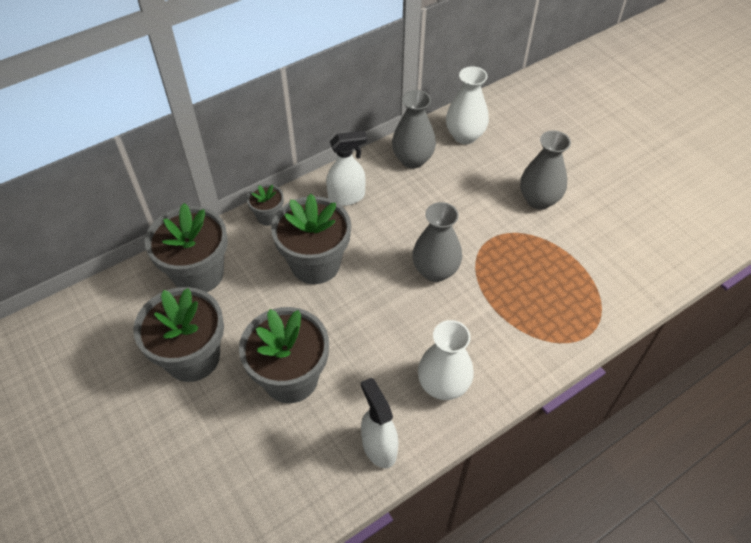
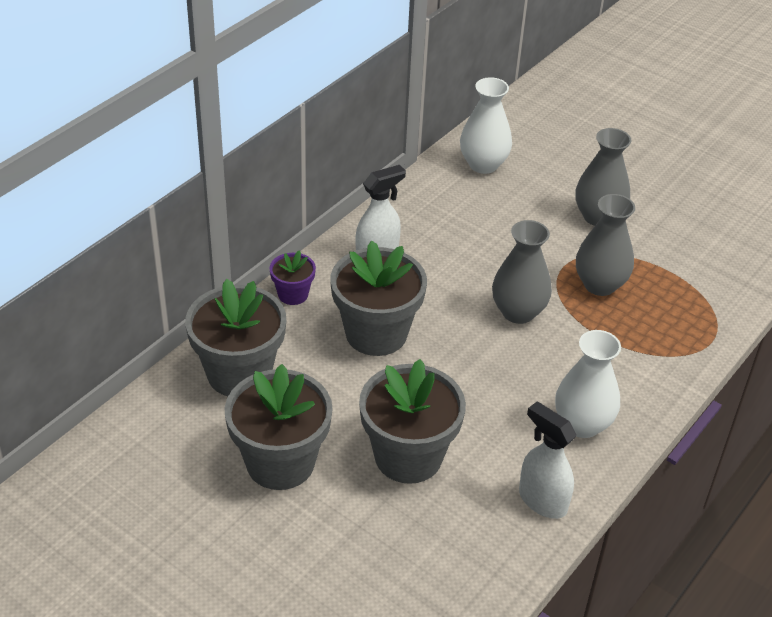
camera: 20 degrees left, 10 degrees down
grey flower pot [247,184,284,226] -> purple flower pot [269,250,316,305]
grey vase [392,90,436,168] -> grey vase moved to [576,194,635,296]

